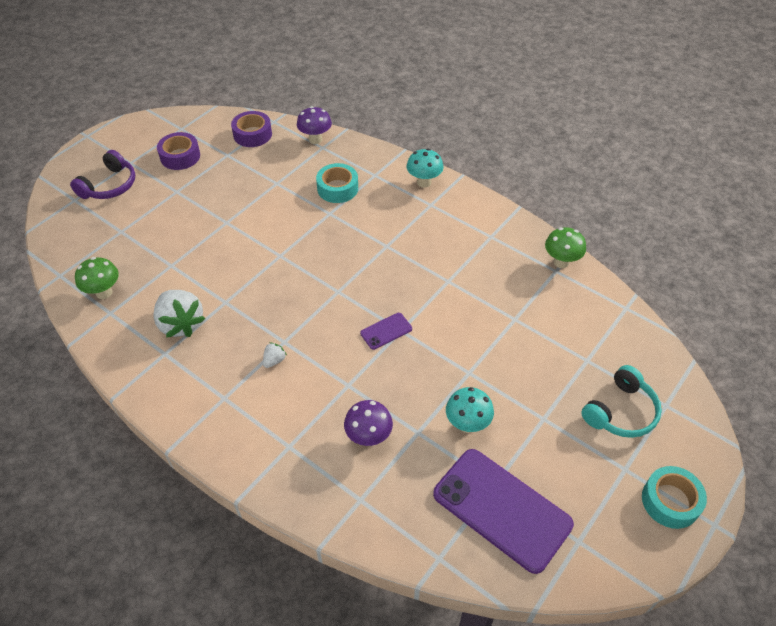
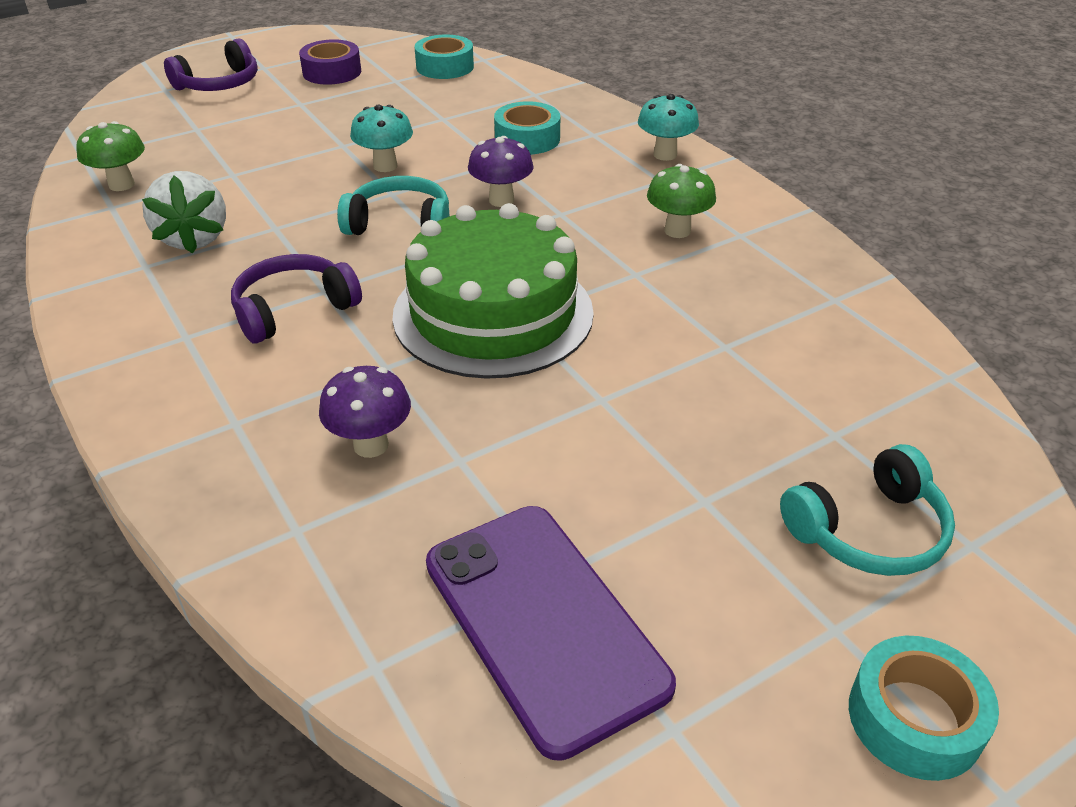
camera: 20 degrees right, 10 degrees down
purple tape [231,111,272,147] -> turquoise tape [415,35,474,79]
white strawberry [263,342,287,368] -> purple headphones [231,254,362,343]
purple mushroom [297,106,332,144] -> purple mushroom moved to [468,136,534,207]
purple phone [360,313,412,350] -> green cake [392,203,594,379]
turquoise mushroom [446,387,494,433] -> turquoise mushroom moved to [350,104,413,172]
green mushroom [545,227,586,268] -> green mushroom moved to [647,164,716,238]
none -> turquoise headphones [337,176,449,235]

